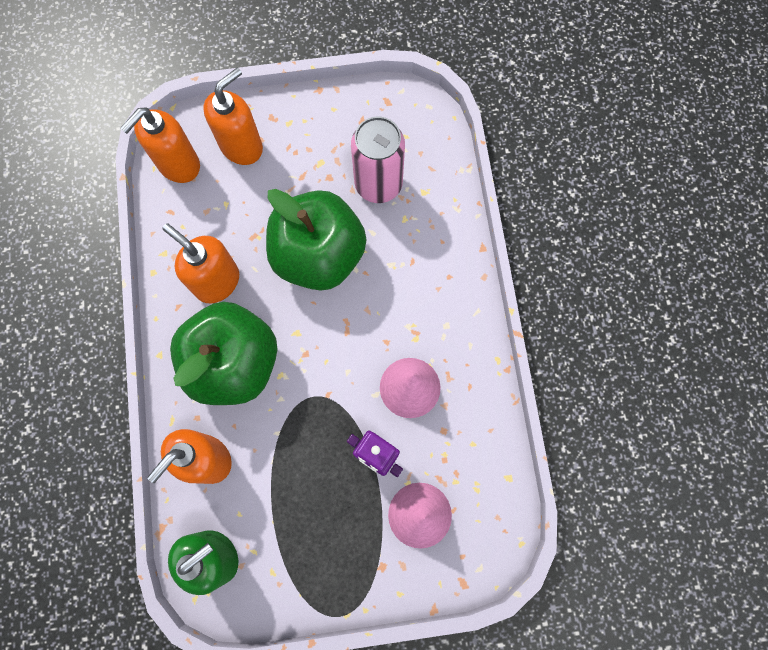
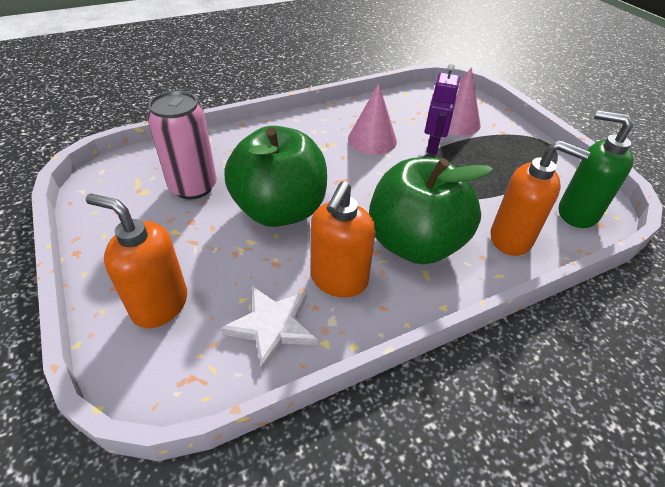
camera: 110 degrees left, 30 degrees down
orange soap dispenser [120,107,200,183] -> none
none -> white star [221,286,317,371]

